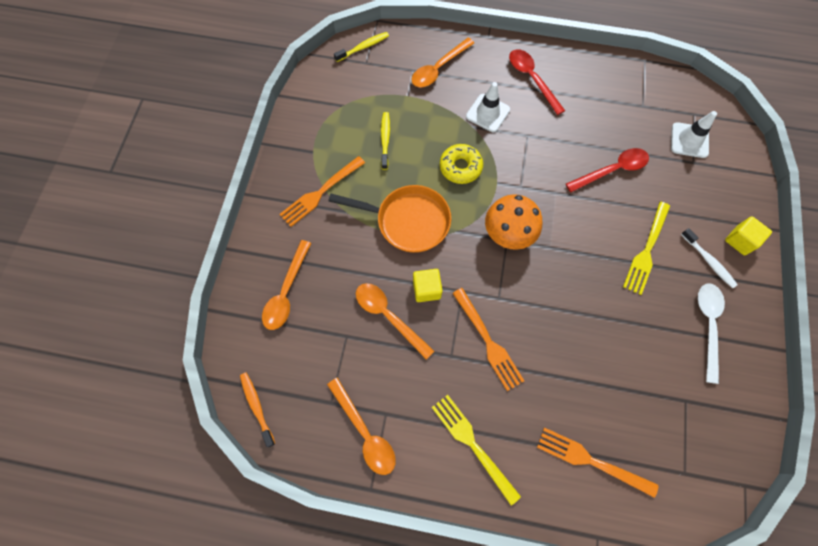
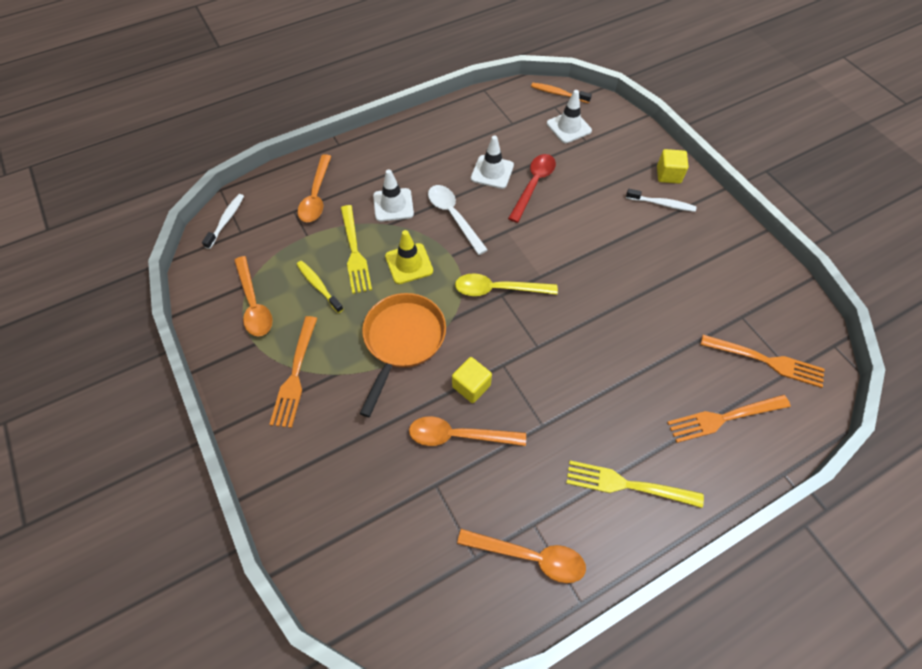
camera: 40 degrees left, 10 degrees down
orange toothbrush [240,373,275,447] -> orange toothbrush moved to [531,83,592,103]
orange spoon [262,240,311,330] -> orange spoon moved to [234,256,273,337]
orange pan [328,185,451,253] -> orange pan turned 45 degrees counterclockwise [359,293,446,417]
yellow toothbrush [334,32,389,62] -> white toothbrush [202,194,244,249]
yellow donut [440,144,483,184] -> yellow traffic cone [385,230,433,284]
orange fork [452,288,524,391] -> orange fork moved to [700,335,825,388]
orange mushroom [485,194,542,250] -> yellow spoon [455,273,558,296]
red spoon [509,49,565,115] -> none
yellow fork [623,202,670,295] -> yellow fork moved to [341,205,372,294]
white spoon [698,283,725,384] -> white spoon moved to [428,185,488,255]
none -> white traffic cone [471,136,514,189]

